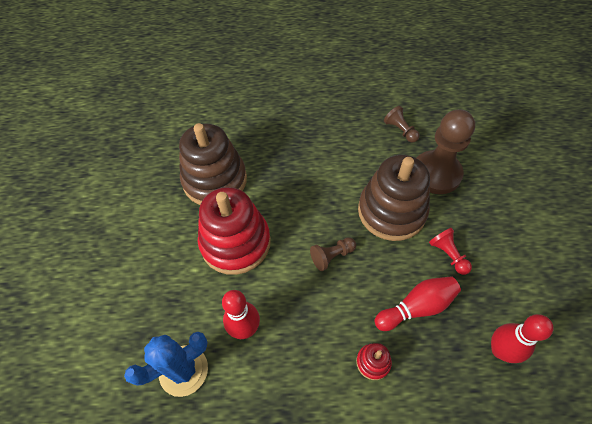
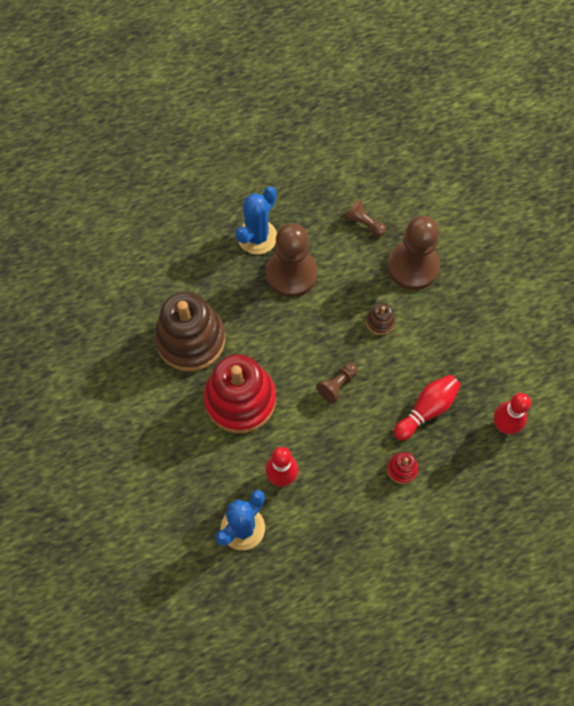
camera: 20 degrees left, 10 degrees up
brown stacking toy [358,155,430,241] -> brown stacking toy [366,303,395,335], size x0.42
red pawn [429,228,472,275] -> none
none -> blue cactus [235,186,277,254]
none -> brown pawn [266,223,318,297]

